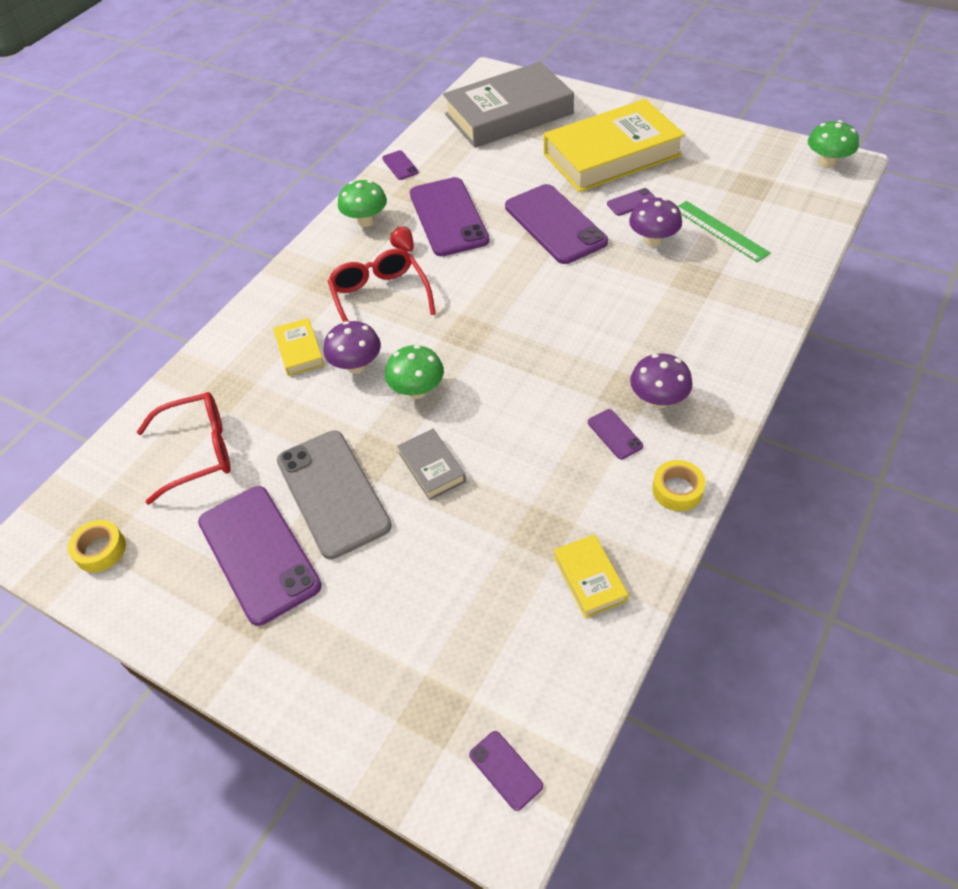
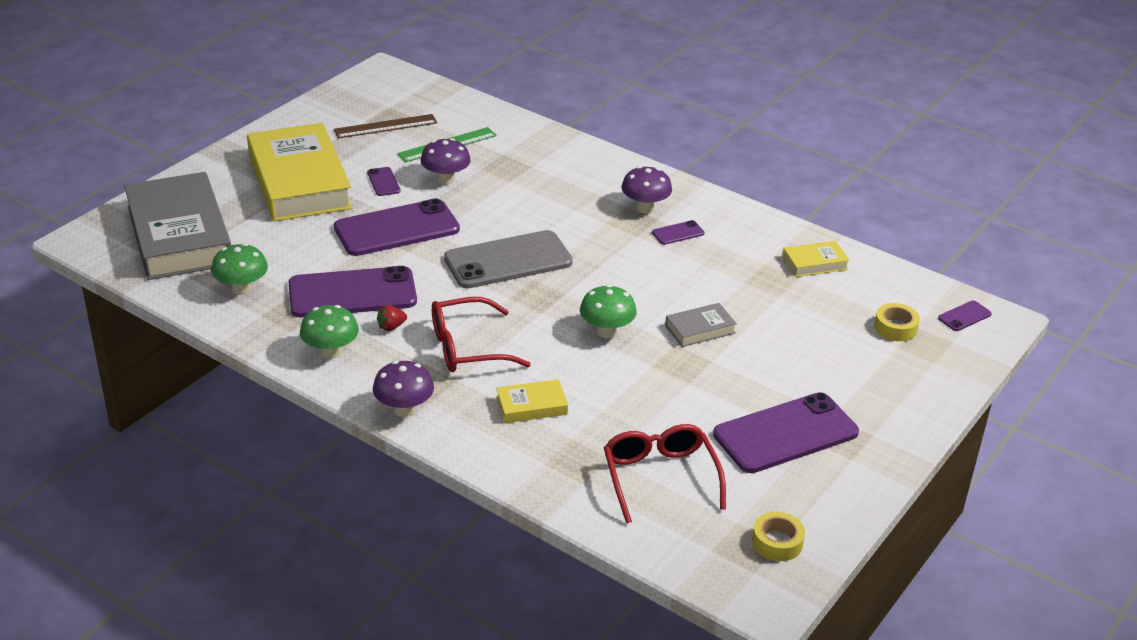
camera: 90 degrees left, 15 degrees down
grey phone [277,430,392,559] -> grey phone moved to [444,230,573,289]
purple mushroom [323,321,381,374] -> purple mushroom moved to [373,361,434,417]
purple phone [382,150,419,180] -> none
yellow tape [652,460,705,511] -> yellow tape moved to [874,303,920,341]
green mushroom [808,120,859,168] -> green mushroom moved to [211,243,268,295]
none -> brown ruler [334,114,437,138]

